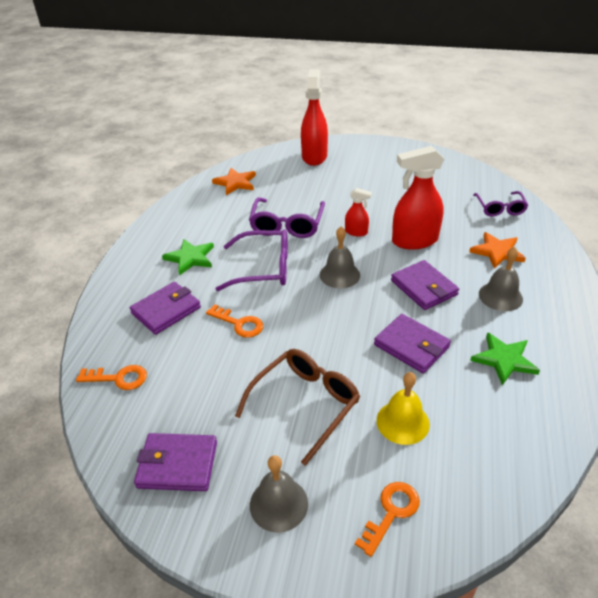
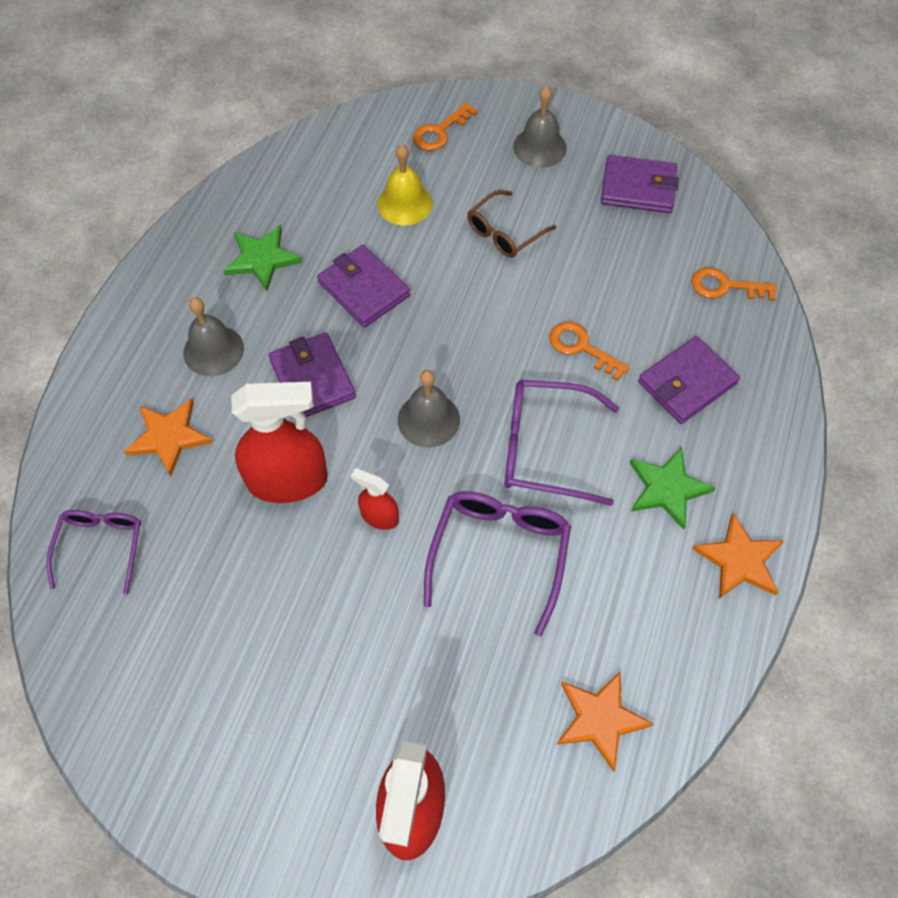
camera: 175 degrees left, 20 degrees up
brown glasses [235,349,360,466] -> brown glasses [467,190,556,258], size x0.66
none -> orange star [692,513,784,598]

